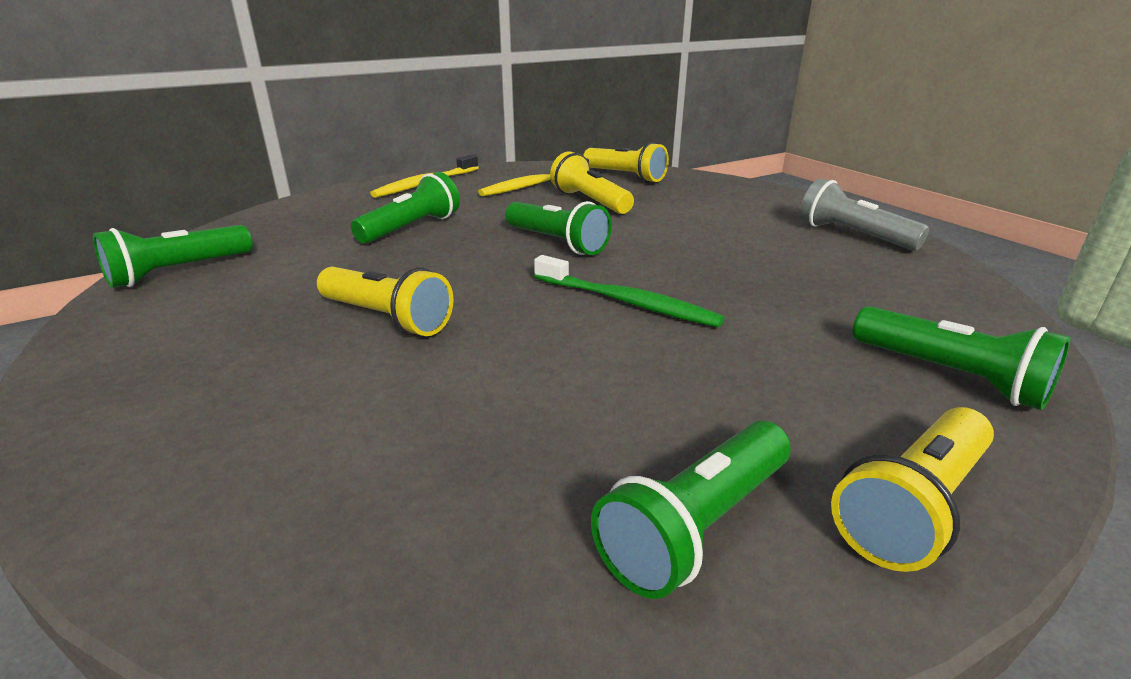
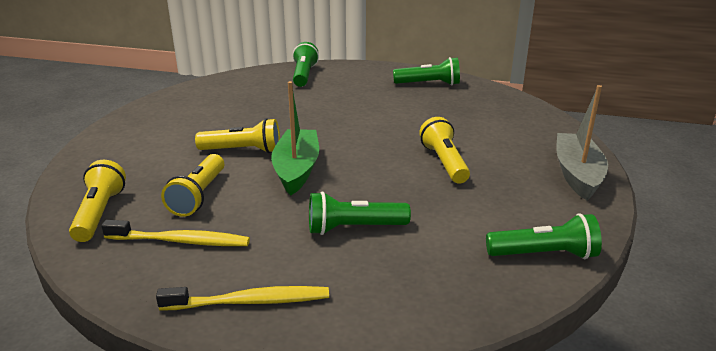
camera: 135 degrees left, 0 degrees up
green flashlight [505,201,612,255] -> green boat [271,81,319,195]
green toothbrush [534,255,724,327] -> none
grey flashlight [800,178,929,251] -> none
yellow flashlight [831,407,994,572] -> yellow flashlight moved to [195,118,280,153]
none -> grey boat [556,85,608,201]

